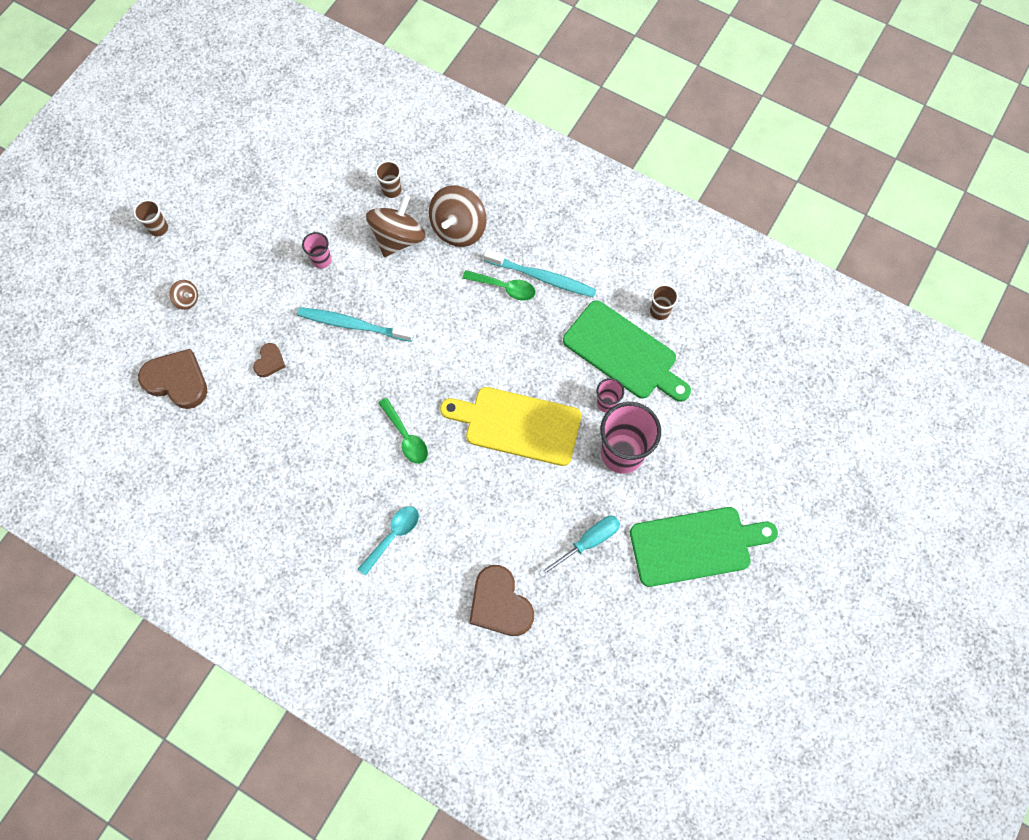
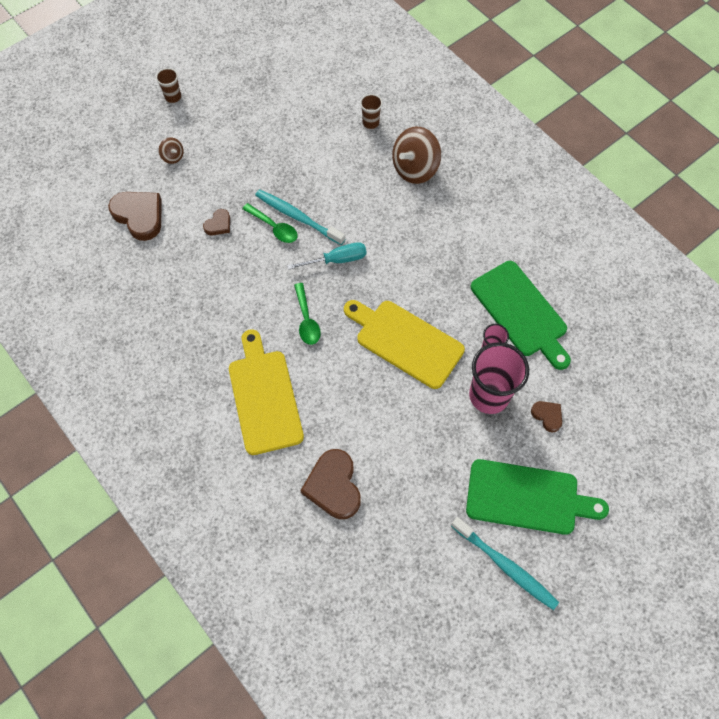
camera: 20 degrees right, 5 degrees down
pink cup [302,232,332,269] -> none
turquoise spoon [358,506,419,576] -> yellow cutting board [229,329,304,455]
brown spinning top [366,194,426,257] -> none
green spoon [462,270,536,301] -> green spoon moved to [242,203,298,243]
turquoise toothbrush [484,249,596,298] -> turquoise toothbrush moved to [451,517,559,610]
turquoise screwdriver [538,516,620,577] -> turquoise screwdriver moved to [287,242,367,270]
brown cup [650,284,678,320] -> none
none -> brown heart [531,401,562,432]

